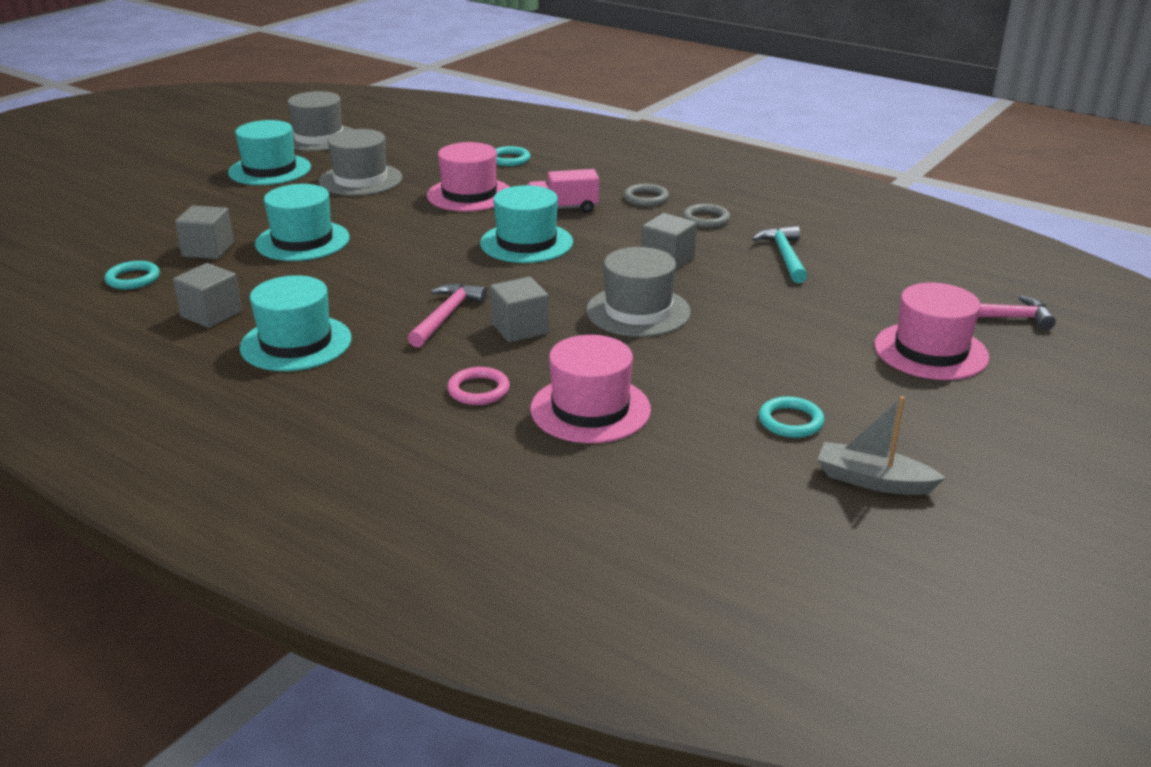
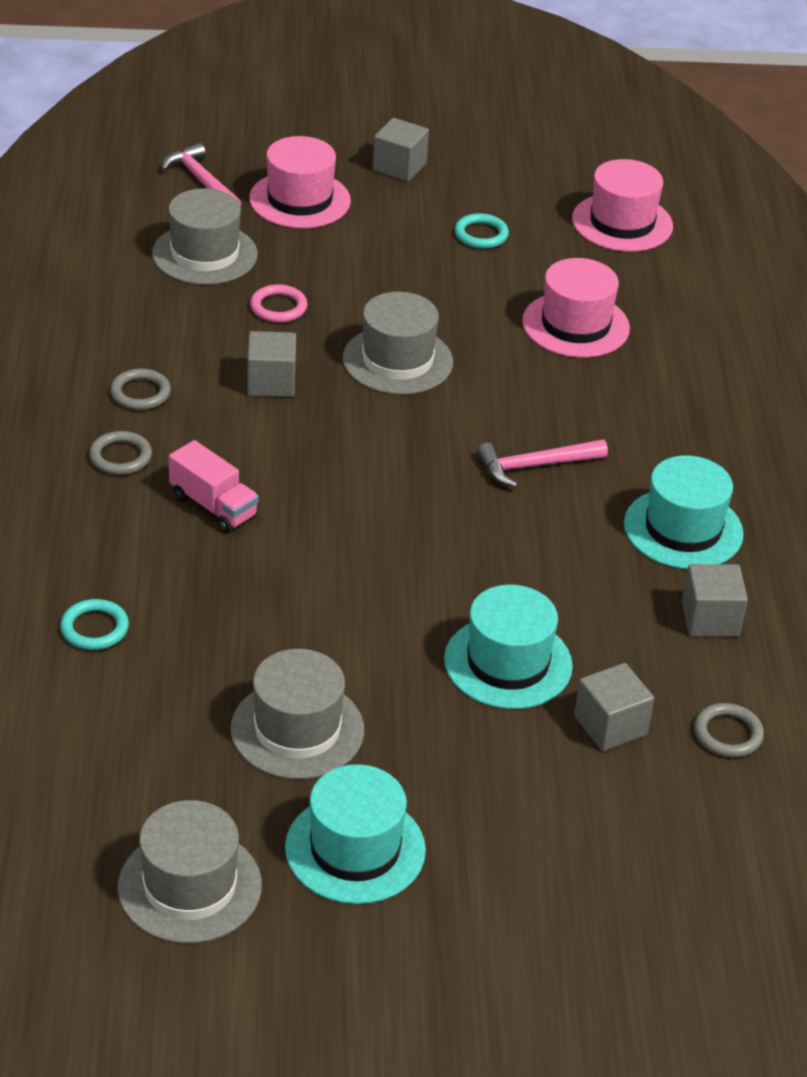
camera: 130 degrees left, 10 degrees up
turquoise ring [105,261,160,289] -> grey ring [694,703,764,757]
pink hat [427,142,509,211] -> pink hat moved to [572,159,673,252]
pink ring [447,367,510,405] -> pink ring moved to [250,284,308,323]
turquoise hat [480,185,573,263] -> none
grey cube [490,277,549,343] -> grey cube moved to [373,118,429,182]
turquoise hammer [752,226,807,283] -> none
grey boat [817,396,945,495] -> none
none -> grey hat [152,188,258,285]

